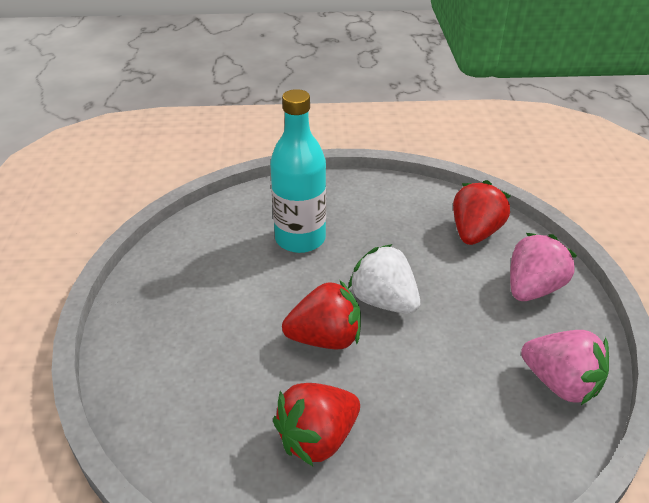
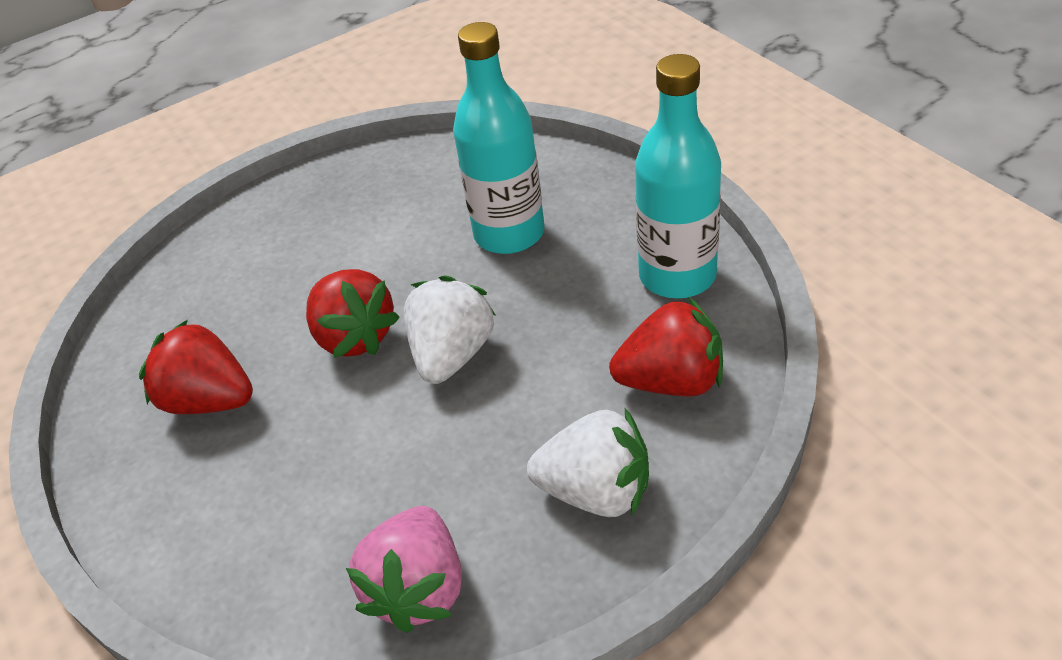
camera: 65 degrees right, 5 degrees up
pink strawberry [510,233,577,301] -> white strawberry [527,408,649,517]
none -> turquoise bottle [635,54,721,298]

